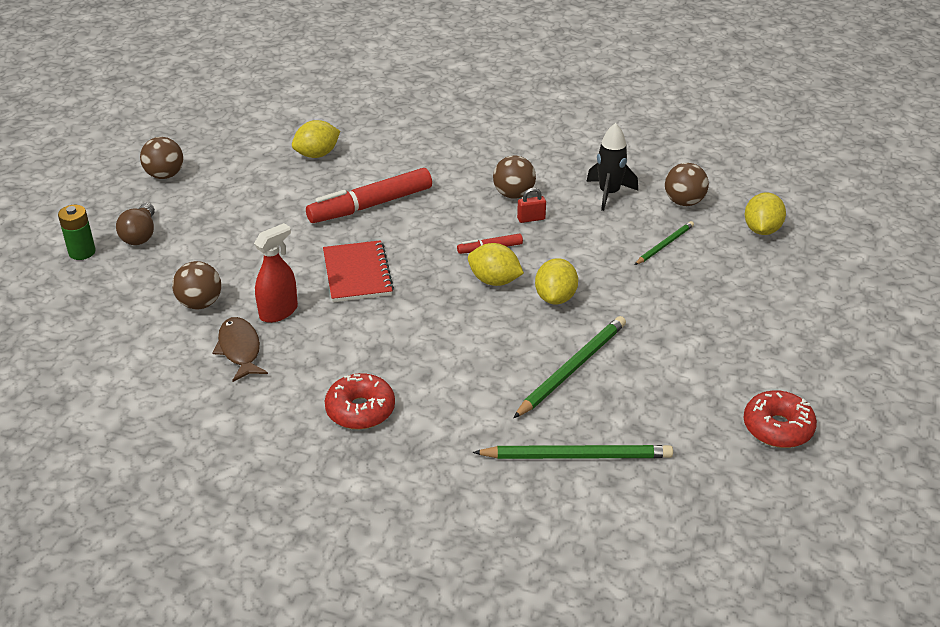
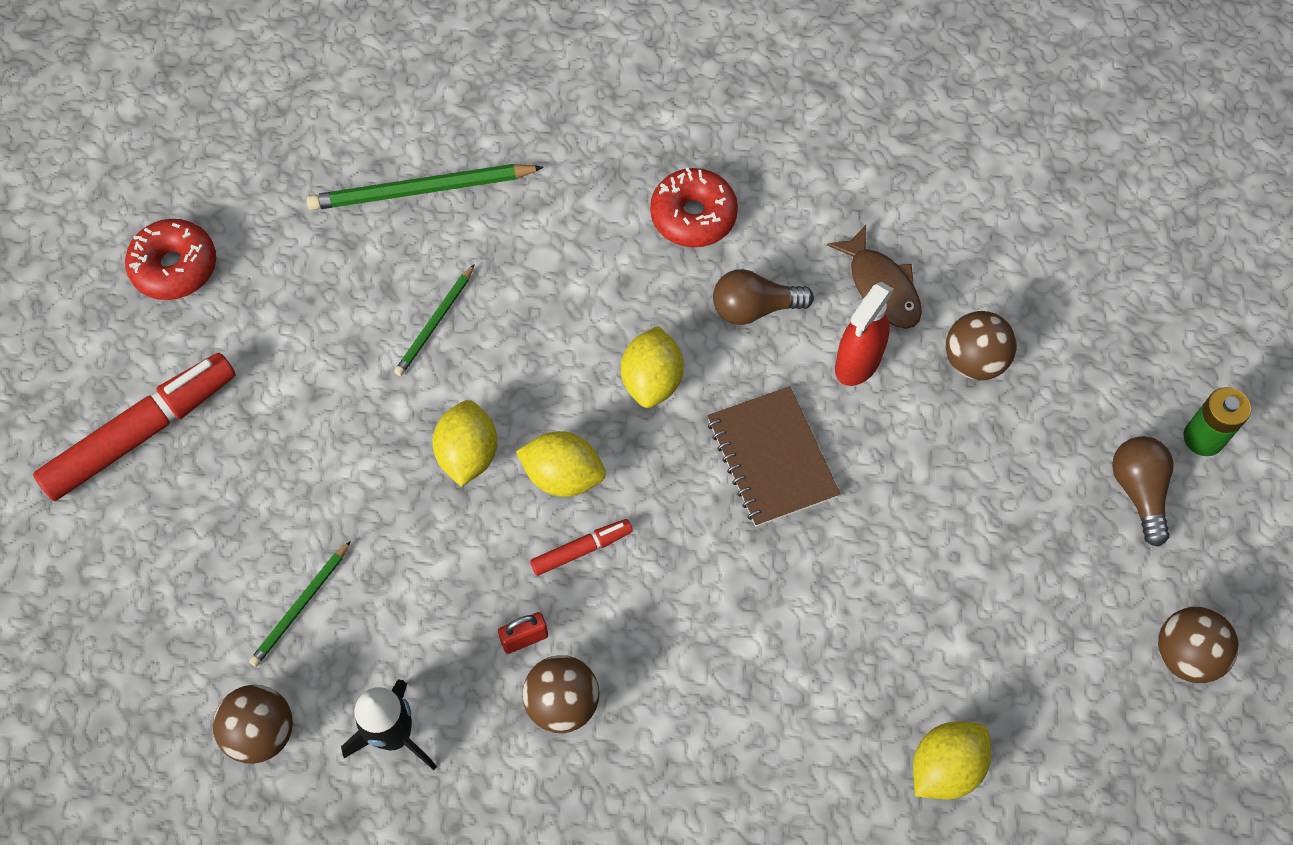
camera: 170 degrees right, 25 degrees up
red marker [306,168,432,223] -> red marker moved to [33,353,236,501]
red notebook [323,240,394,302] -> brown notebook [707,386,840,527]
green pencil [513,316,626,418] -> green pencil [394,264,475,376], size x0.58
yellow lemon [745,192,786,235] -> yellow lemon moved to [621,326,684,408]
none -> brown light bulb [713,269,814,325]

